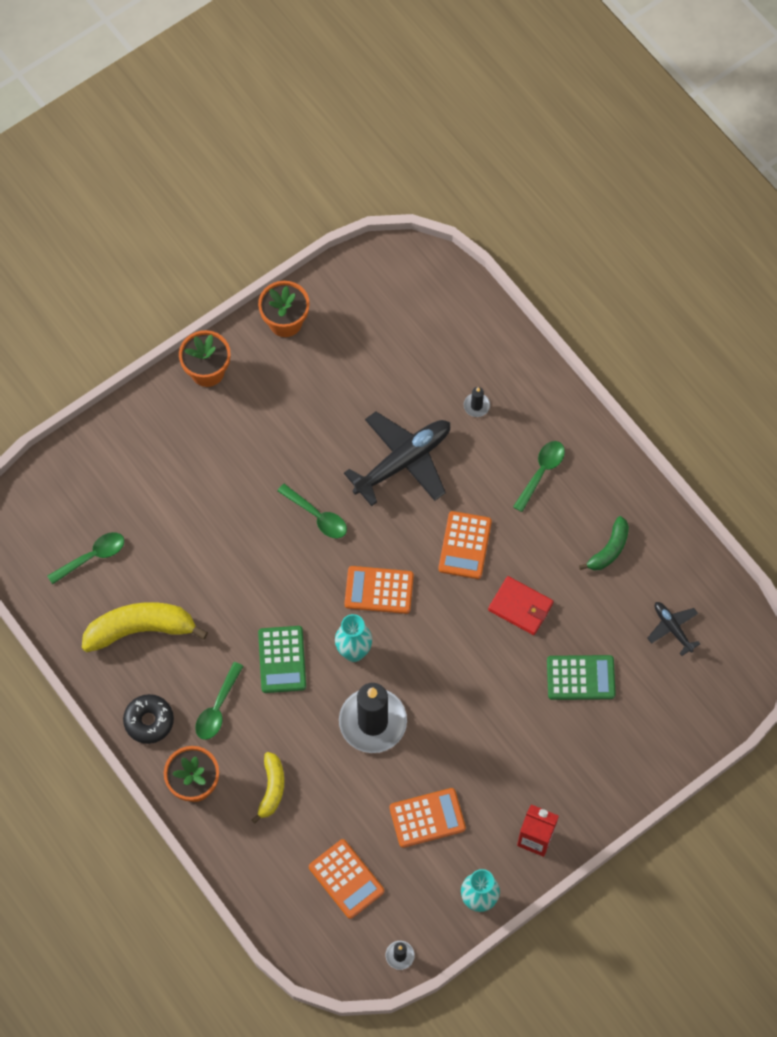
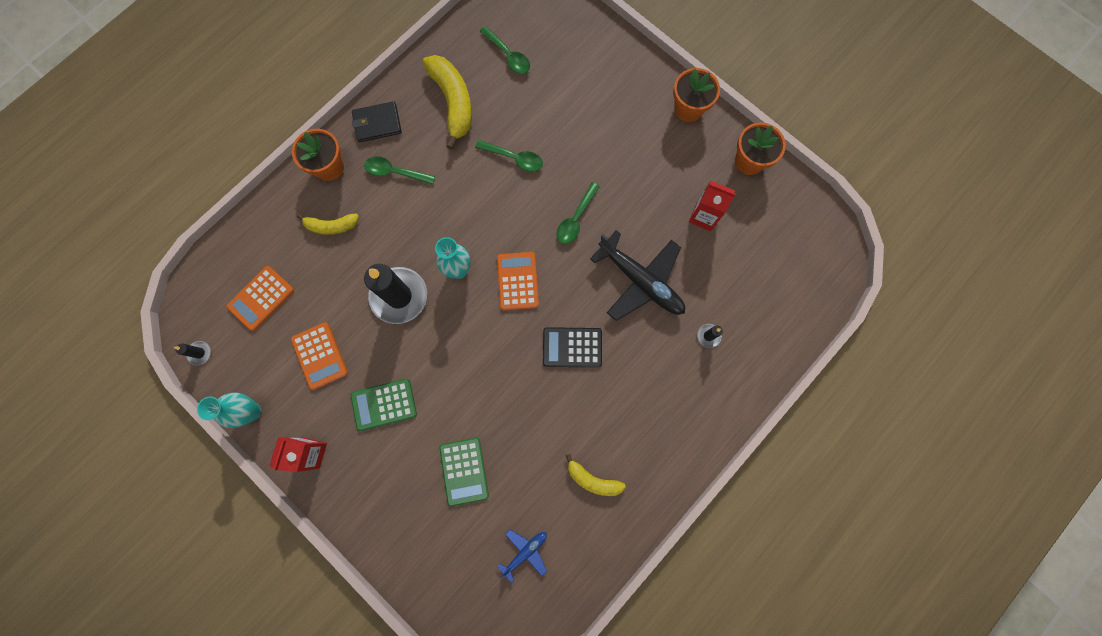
camera: 80 degrees right, 10 degrees up
black donut [123,694,174,744] -> black wallet [352,101,402,142]
green calculator [258,626,306,693] -> green calculator moved to [350,379,417,431]
orange calculator [438,511,492,579] -> black calculator [543,327,602,367]
red wallet [488,576,554,635] -> none
green spoon [513,441,565,512] -> green spoon moved to [475,140,543,172]
green banana [579,516,629,571] -> yellow banana [565,454,626,496]
black plane [647,602,700,656] -> blue plane [497,530,547,583]
none -> red carton [689,181,736,231]

